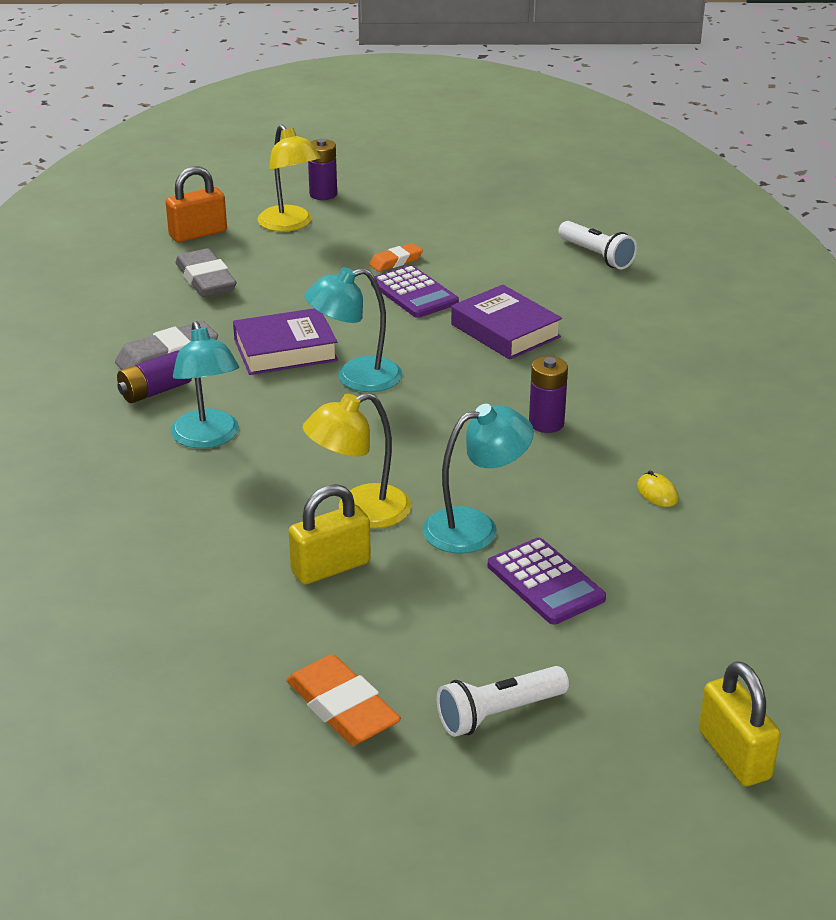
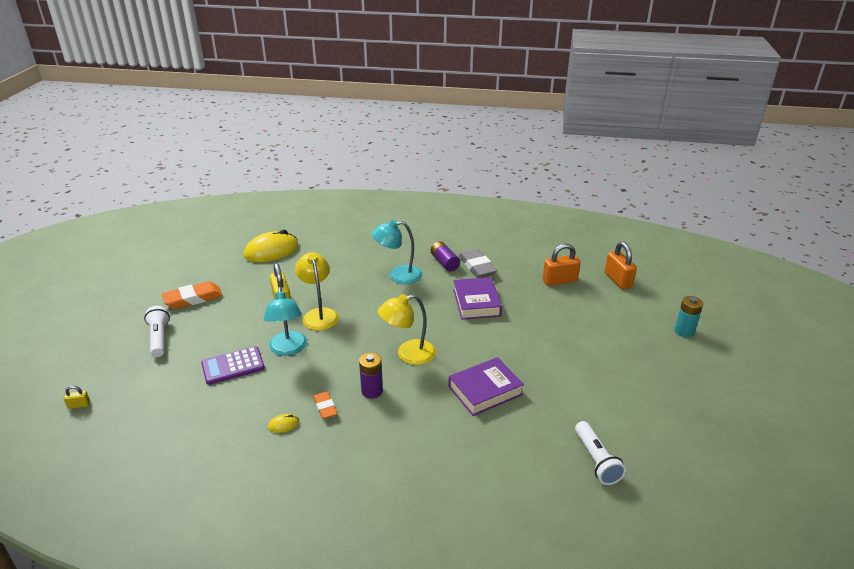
camera: 100 degrees right, 0 degrees up
grey eraser [176,248,236,297] -> orange padlock [543,243,581,286]
yellow lamp [257,124,321,232] -> yellow lamp moved to [378,294,436,365]
turquoise lamp [304,267,402,392] -> none
purple battery [308,139,337,200] -> turquoise battery [675,296,703,337]
orange eraser [369,243,423,272] -> orange eraser moved to [313,391,337,419]
purple calculator [371,265,459,318] -> none
white flashlight [558,221,637,269] -> white flashlight turned 75 degrees counterclockwise [575,421,626,485]
yellow padlock [699,661,781,786] -> yellow padlock [63,386,90,409], size x0.48
none -> yellow mouse [244,230,299,262]

